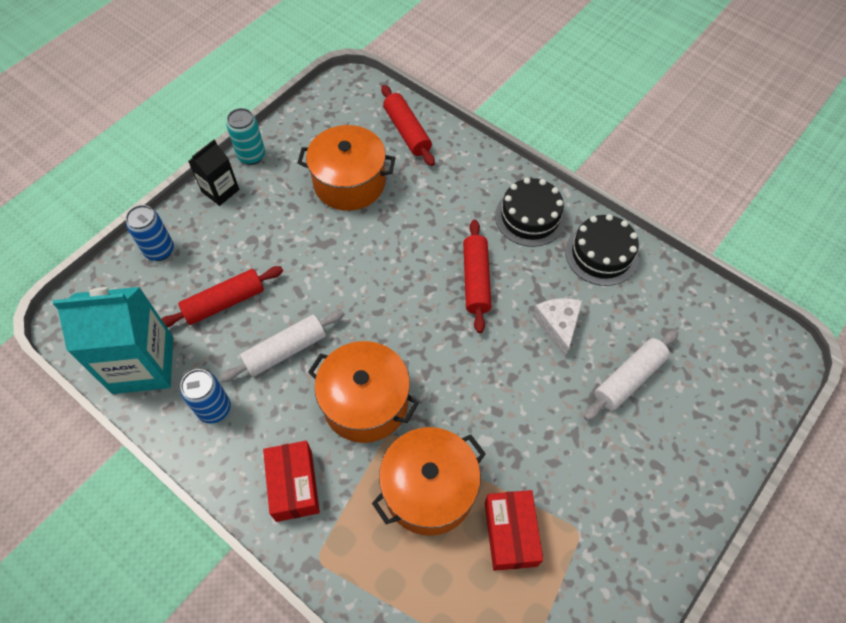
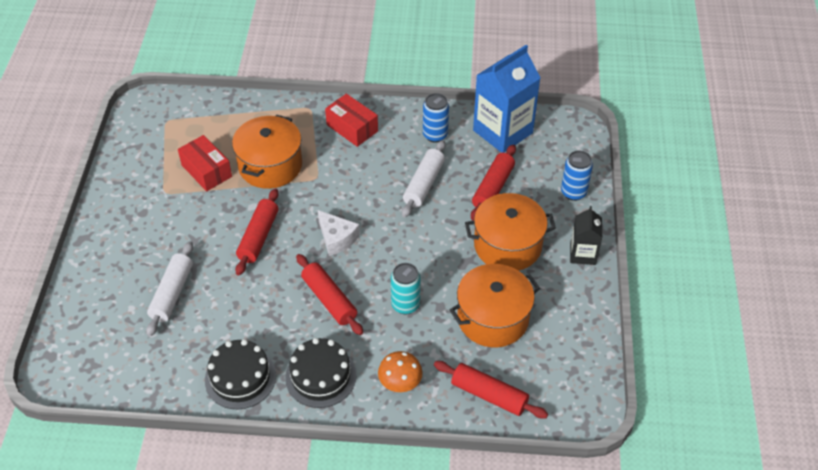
camera: 145 degrees right, 10 degrees down
turquoise carton [52,287,173,394] -> blue carton [473,45,541,153]
turquoise can [226,108,265,165] -> turquoise can moved to [391,263,421,315]
orange pot [308,341,419,443] -> orange pot moved to [465,193,556,271]
white cheese [533,298,583,358] -> white cheese moved to [318,210,360,256]
none -> red rolling pin [235,188,279,276]
none -> orange mushroom [378,351,423,392]

